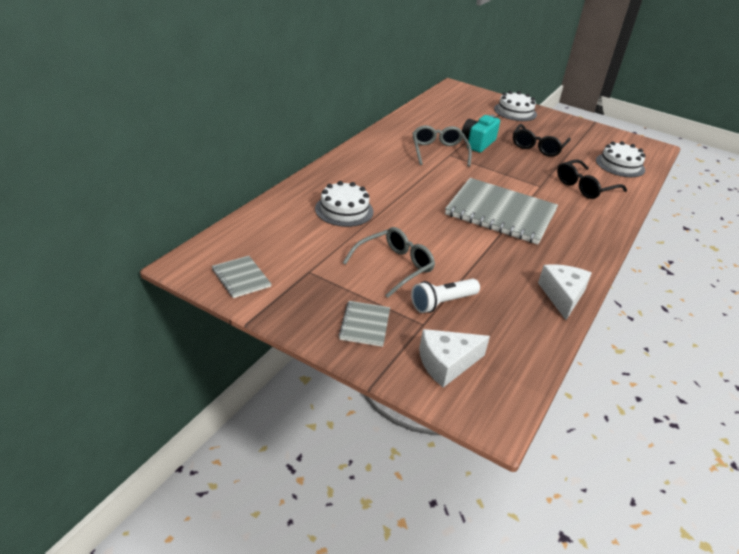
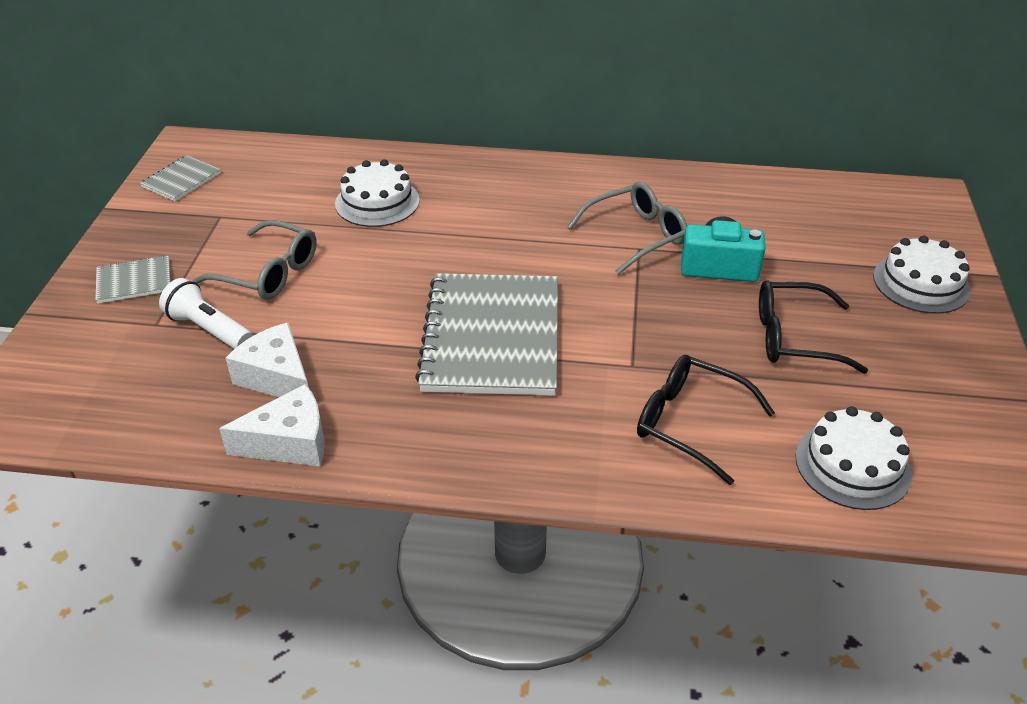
camera: 70 degrees right, 5 degrees up
white cheese [419,329,490,388] -> white cheese moved to [226,323,308,397]

